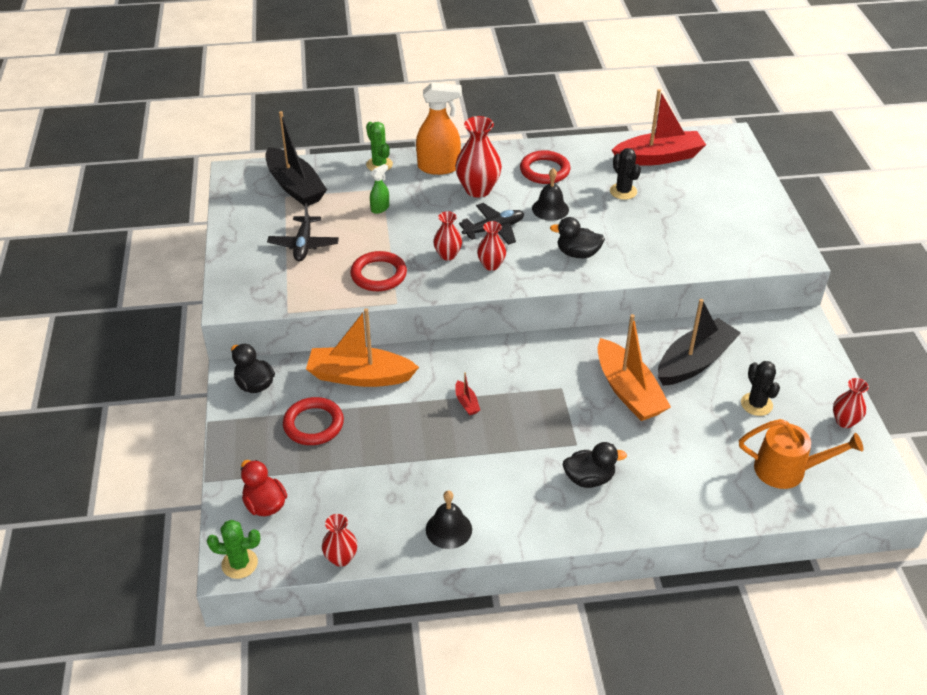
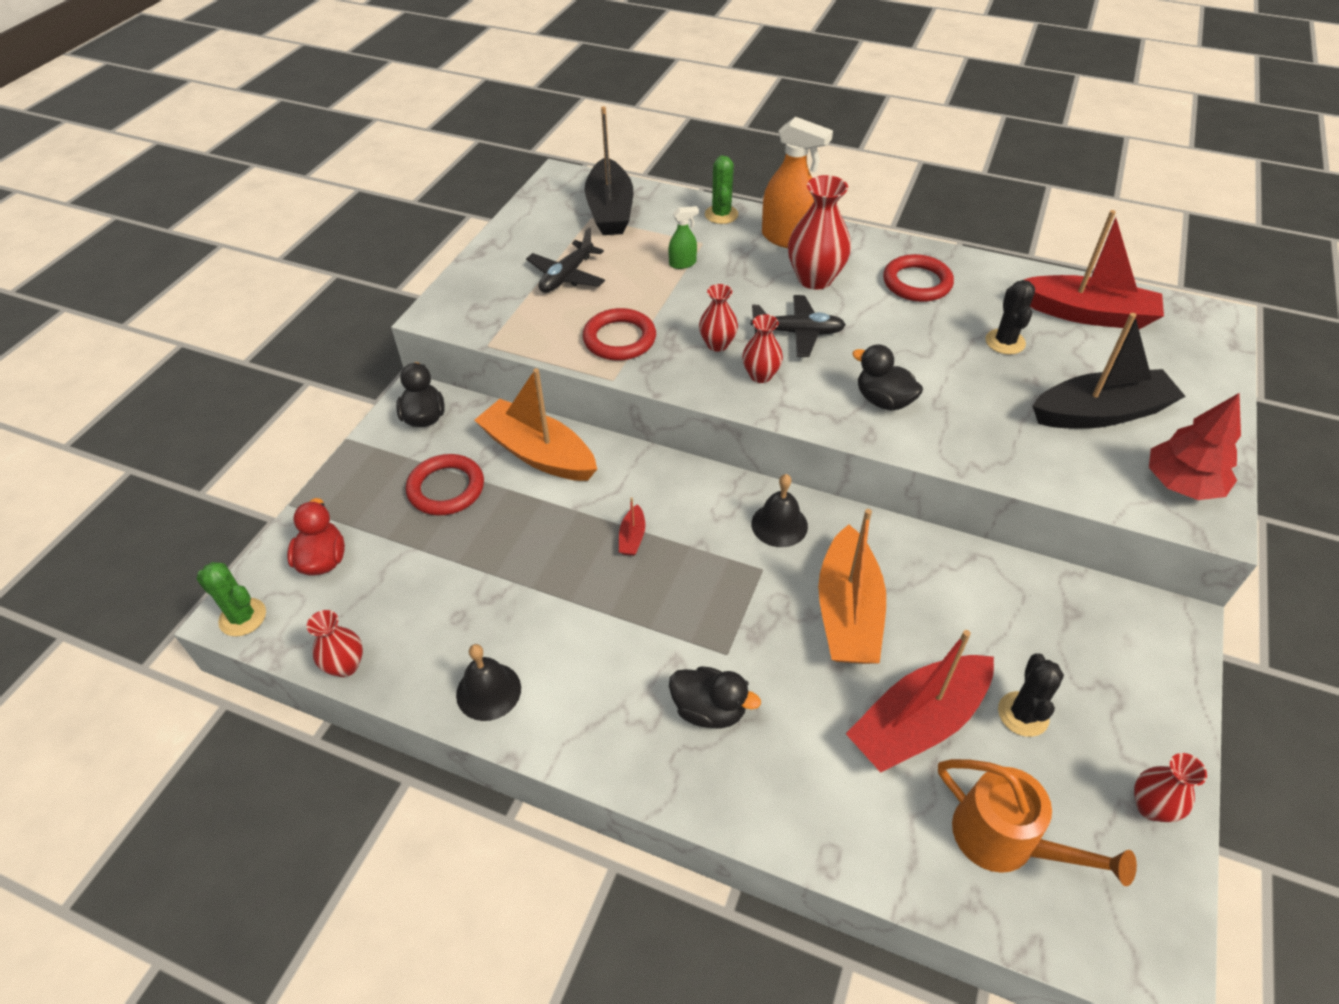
camera: 30 degrees right, 5 degrees up
black bell [532,168,569,221] -> black bell moved to [751,474,808,547]
black boat [658,299,741,386] -> black boat moved to [1033,313,1185,429]
none -> red boat [846,630,994,772]
none -> red tree [1149,393,1241,500]

